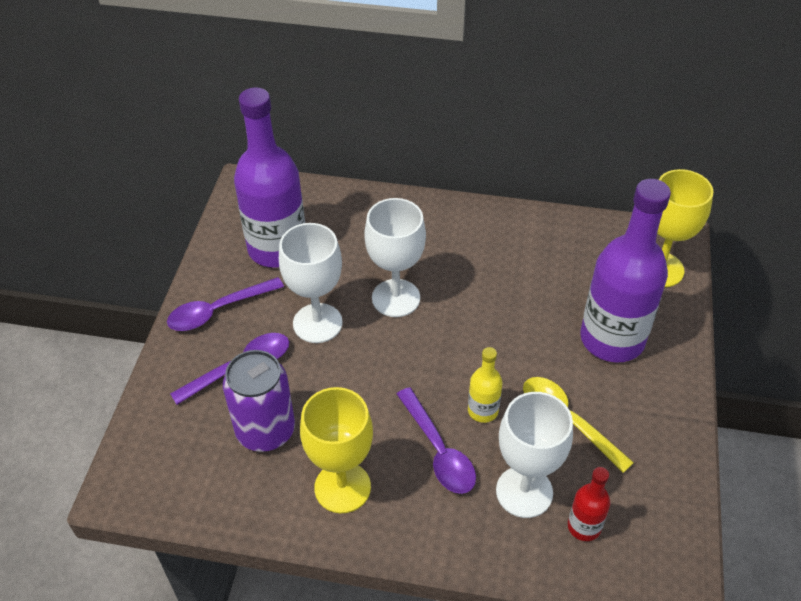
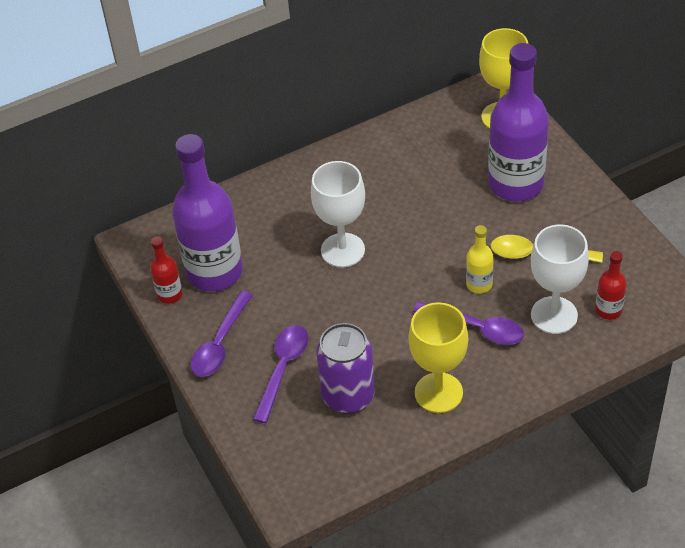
camera: 35 degrees left, 0 degrees up
white goblet [279,223,343,343] -> none
none -> red bottle [150,237,183,304]

